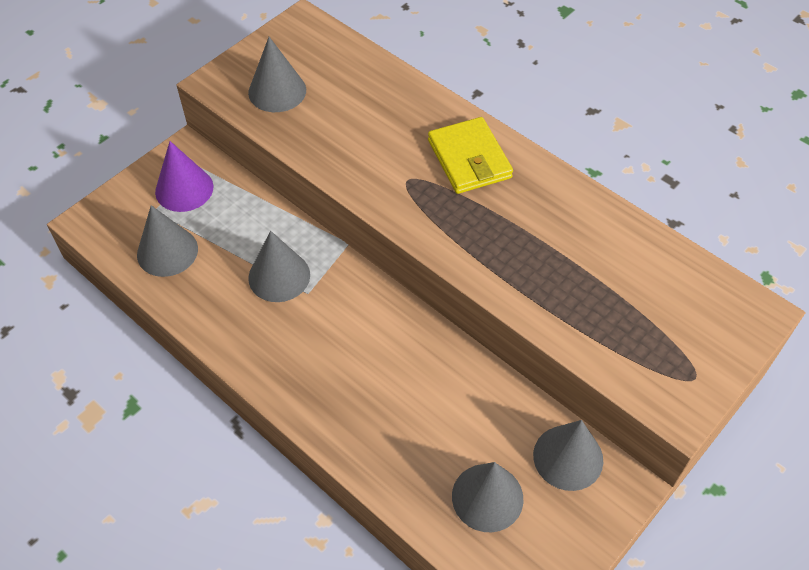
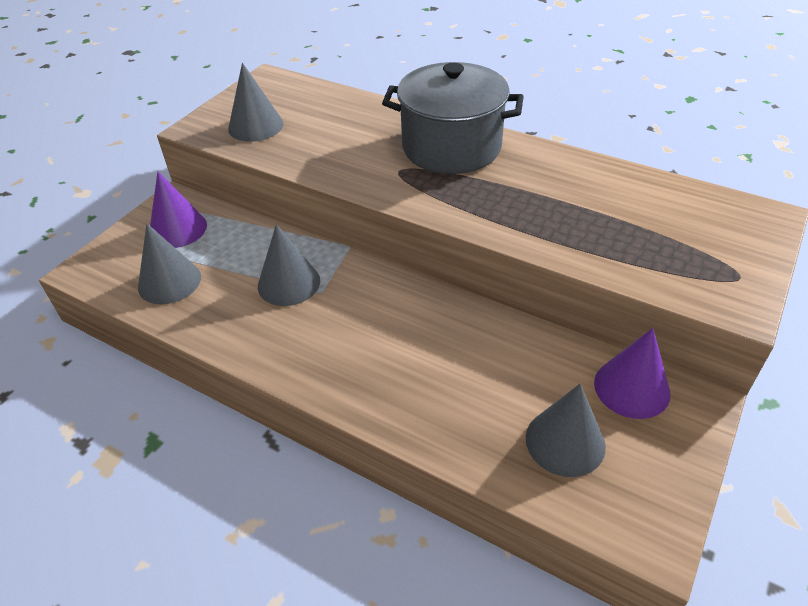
camera: 10 degrees left, 10 degrees down
yellow wallet [428,117,513,194] -> grey pot [382,62,524,174]
grey cone [533,420,603,491] -> purple cone [594,328,670,419]

